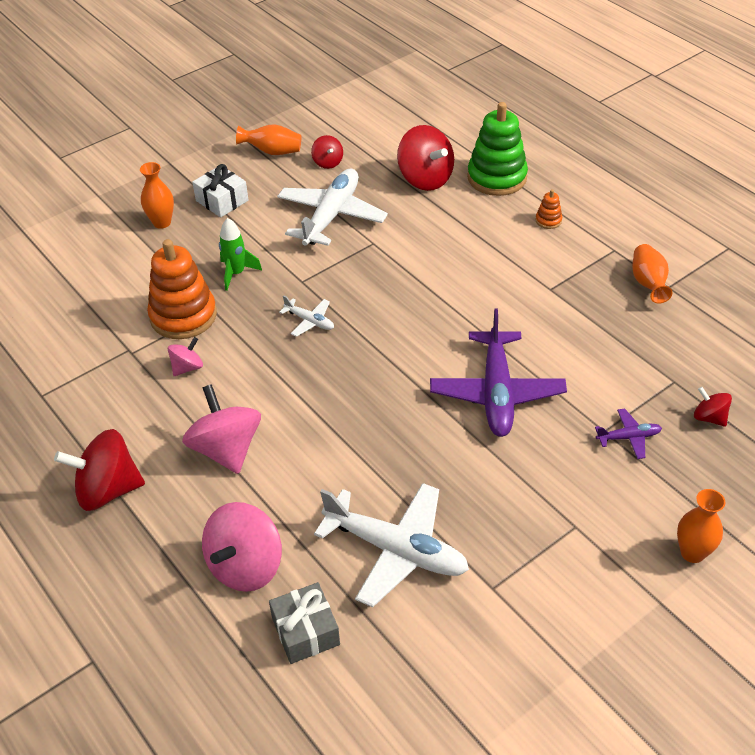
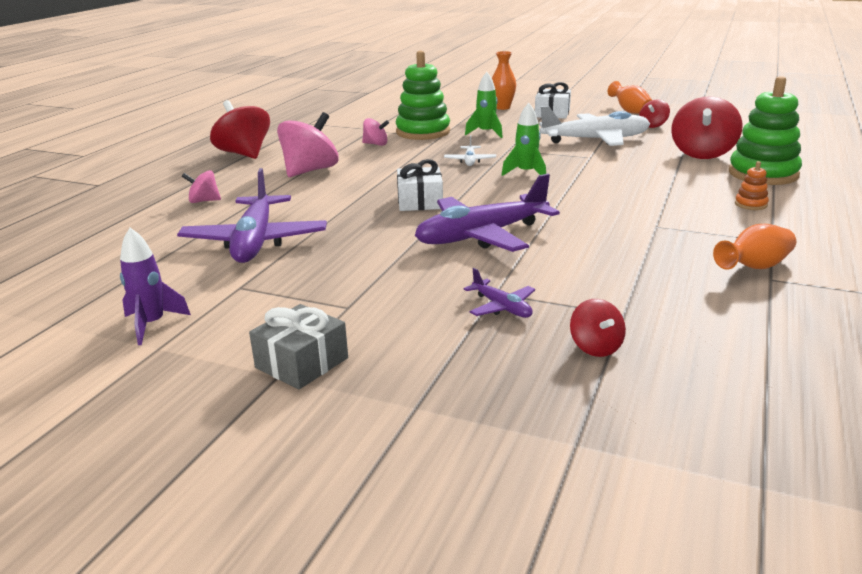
camera: 60 degrees right, 20 degrees down
orange stacking toy [147,239,217,339] -> green stacking toy [396,51,450,140]
pink spinning top [202,502,282,592] -> pink spinning top [181,170,221,203], size x0.52
grey gift [269,582,340,664] -> grey gift moved to [249,304,348,389]
white plane [314,483,469,607] -> purple plane [177,168,327,263]
orange vase [677,489,726,563] -> none
red spinning top [694,387,732,427] -> red spinning top turned 150 degrees clockwise [570,299,626,357]
none -> purple rocket [120,228,191,345]
none -> white gift [397,159,443,211]
none -> green rocket [501,103,546,176]

